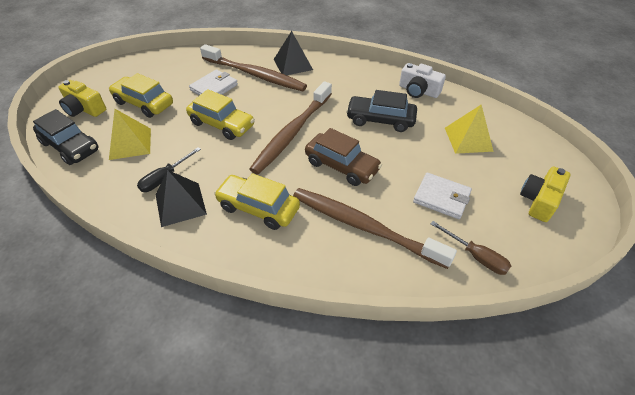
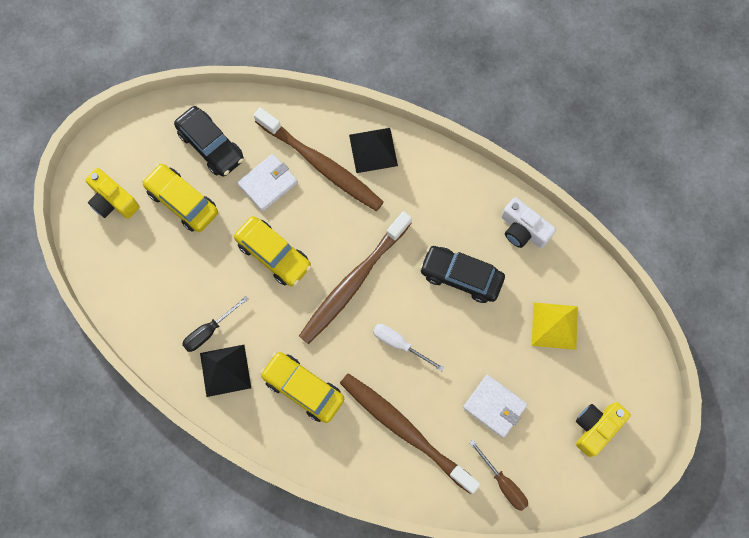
camera: 10 degrees right, 25 degrees up
black car [33,109,99,165] -> black car moved to [174,106,244,177]
yellow pyramid [109,109,151,160] -> none
brown car [305,128,382,186] -> white screwdriver [373,324,444,371]

